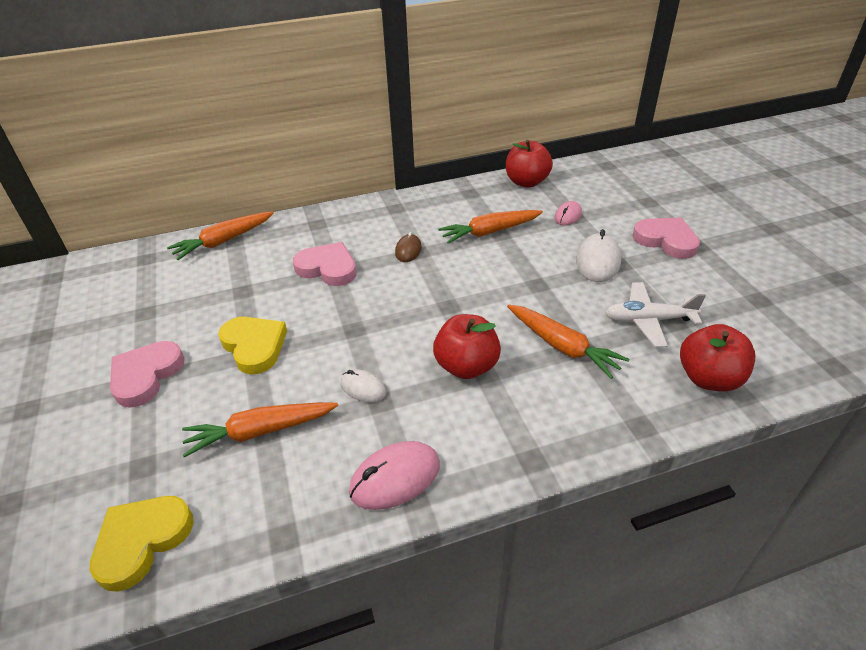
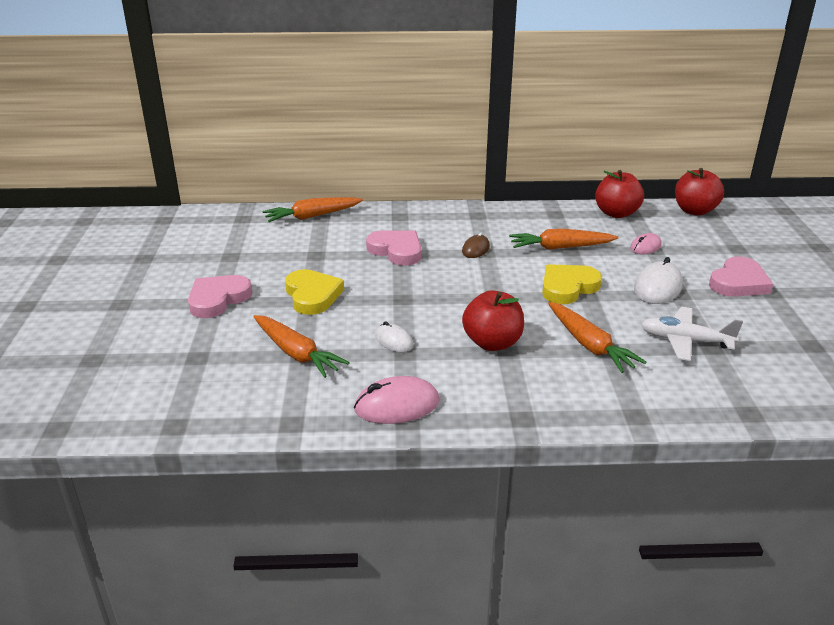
camera: 15 degrees right, 10 degrees down
yellow heart [90,496,194,592] -> yellow heart moved to [542,264,602,304]
orange carrot [182,402,338,458] -> orange carrot turned 135 degrees counterclockwise [253,315,350,378]
pink heart [633,218,700,259] -> pink heart turned 75 degrees clockwise [709,256,773,297]
red apple [680,324,755,392] -> red apple moved to [675,168,724,216]

